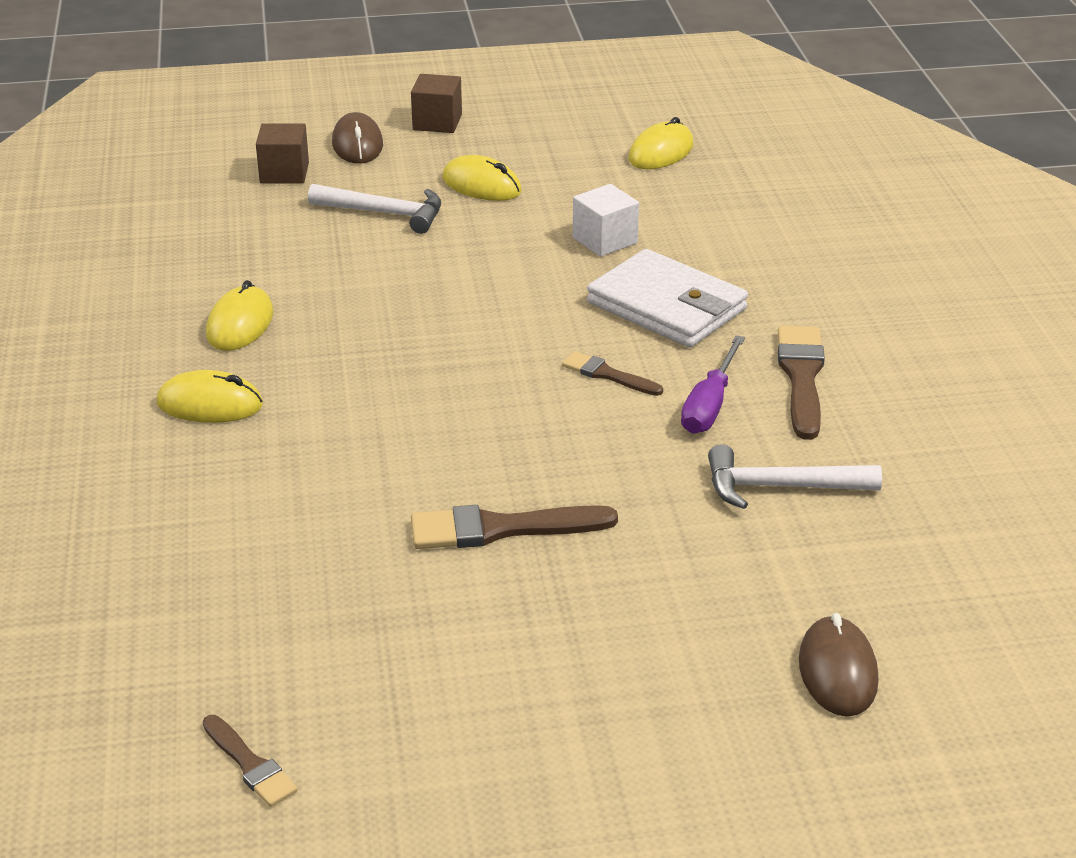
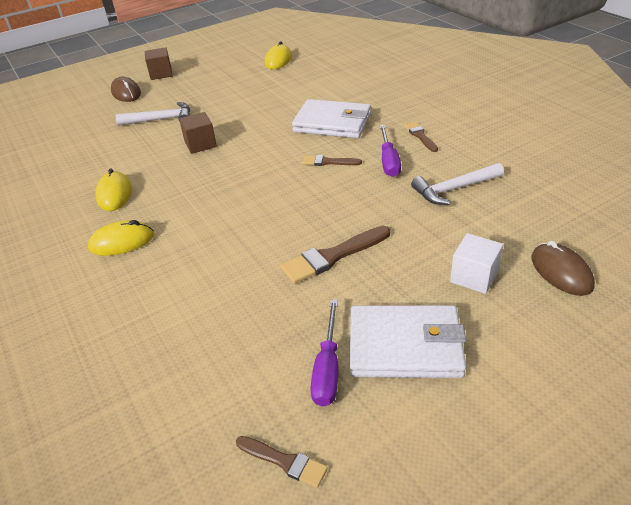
camera: 20 degrees left, 5 degrees up
brown cube [256,123,309,184] -> brown cube moved to [179,112,217,154]
yellow mouse [442,155,522,201] -> none
white cube [573,184,639,257] -> white cube moved to [450,233,503,294]
brown brush [778,326,825,440] -> brown brush [404,122,438,152], size x0.59
none -> purple screwdriver [311,299,338,407]
none -> white wallet [350,305,466,378]

